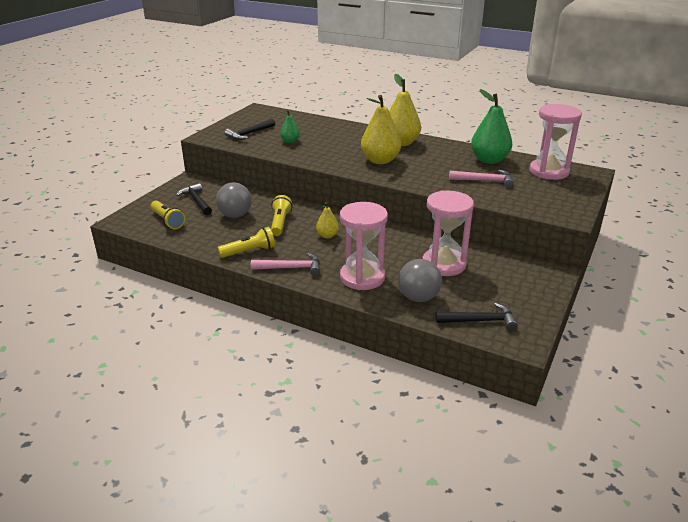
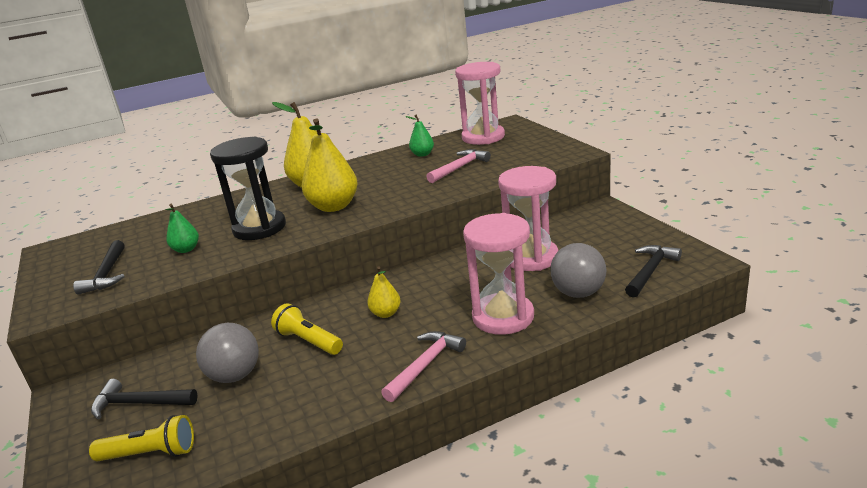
camera: 50 degrees left, 5 degrees down
yellow flashlight [218,227,275,258] -> none
green pear [471,89,512,164] -> green pear [405,115,434,157], size x0.52
none -> black hourglass [210,137,286,240]

